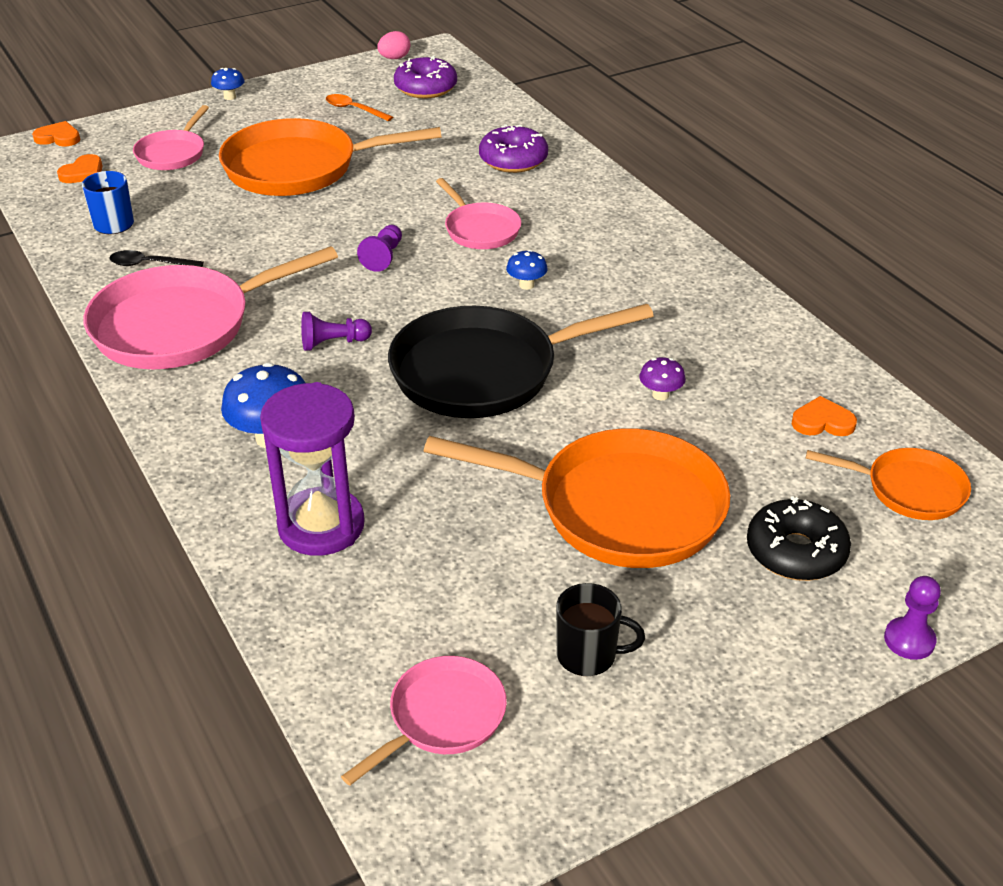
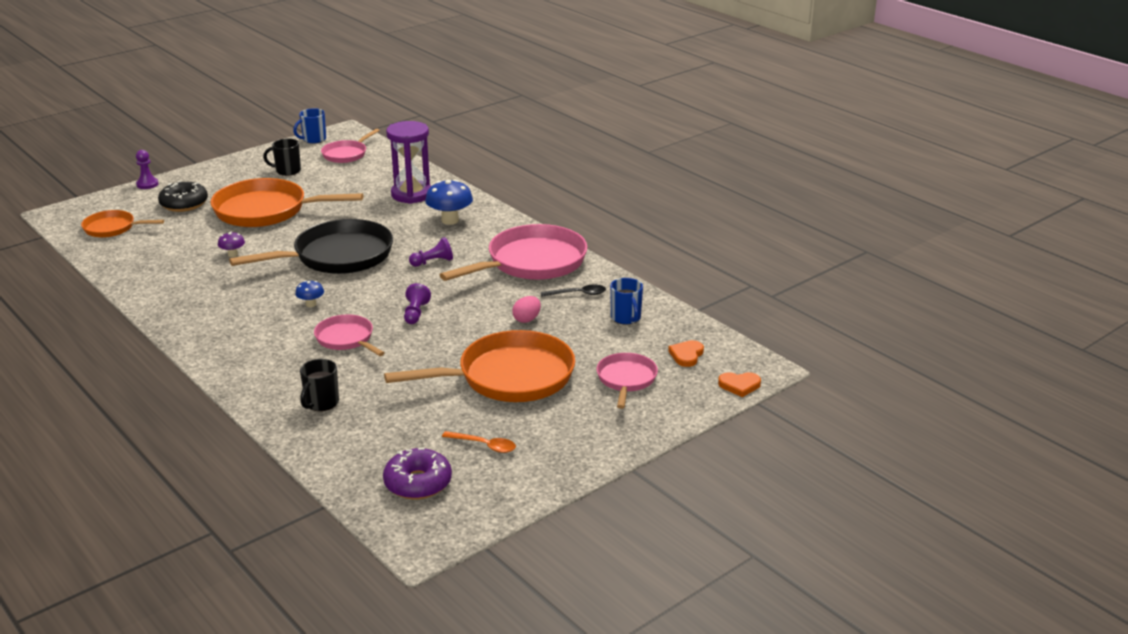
camera: 170 degrees right, 10 degrees down
blue mushroom [211,68,245,100] -> none
pink egg [377,31,410,59] -> pink egg moved to [512,296,541,323]
purple donut [479,124,548,173] -> black mug [300,359,339,411]
orange heart [792,396,857,436] -> none
none -> blue mug [293,108,326,144]

